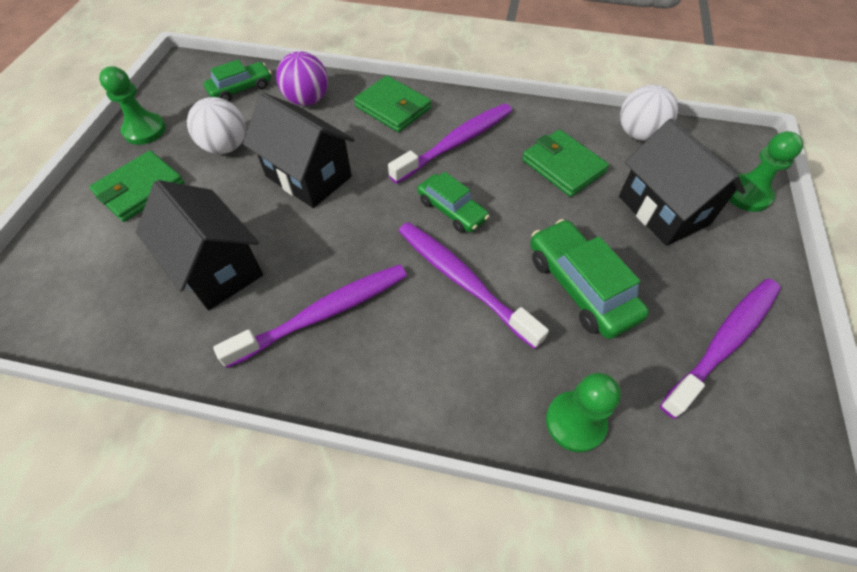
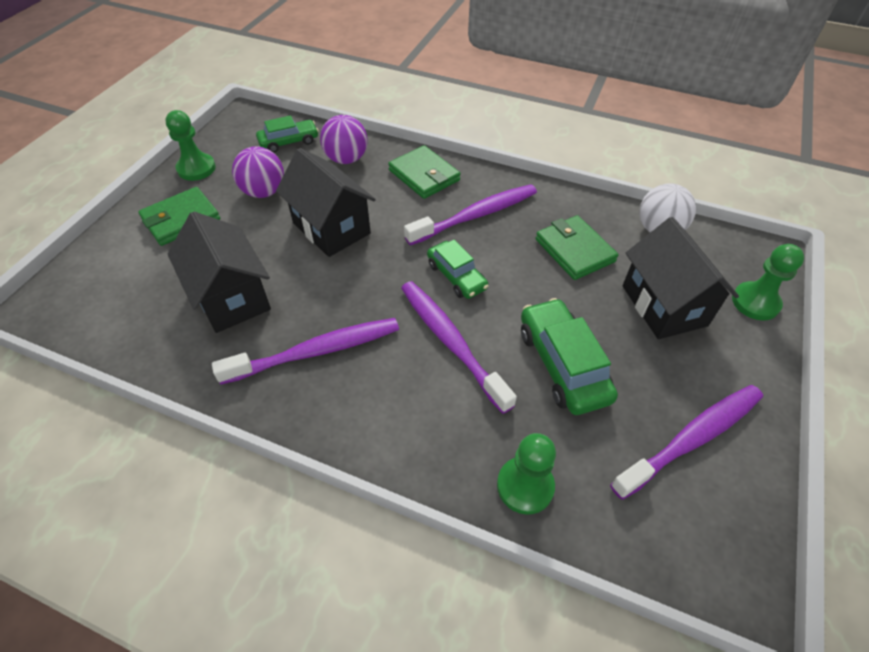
camera: 10 degrees right, 5 degrees down
white ball [187,97,246,154] -> purple ball [232,146,284,198]

